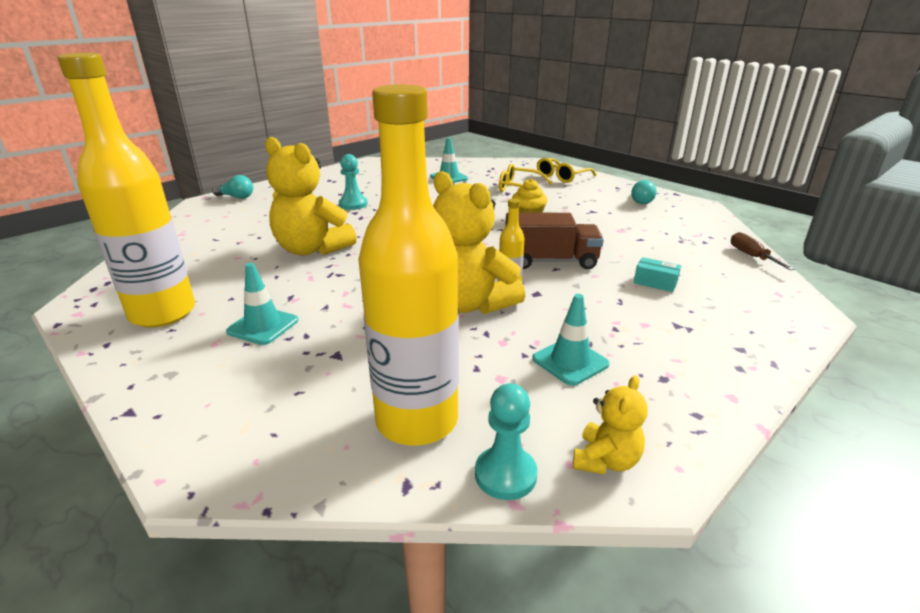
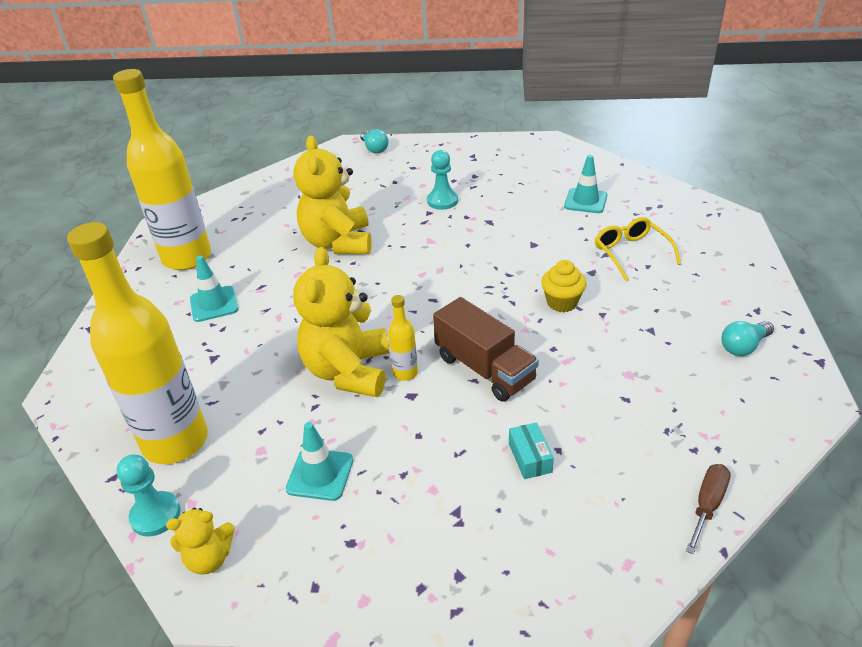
camera: 50 degrees right, 10 degrees up
yellow glasses [537,158,596,183] -> none

